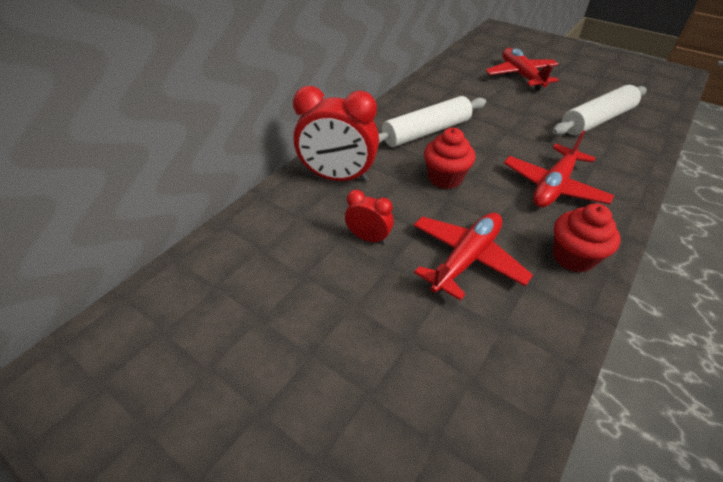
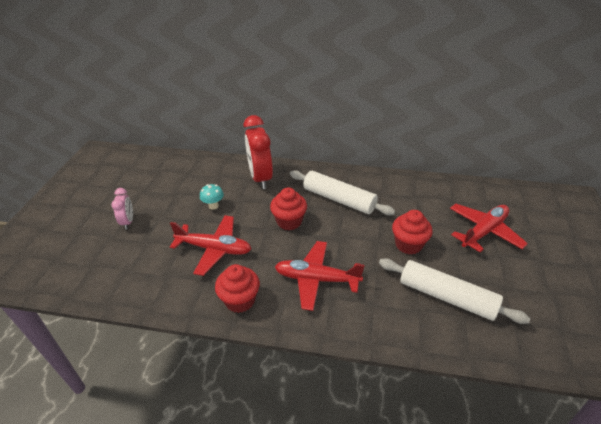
camera: 65 degrees right, 5 degrees down
red clock [345,190,394,244] -> turquoise mushroom [200,184,224,210]
none -> pink clock [111,188,133,229]
none -> red cupcake [392,210,433,255]

